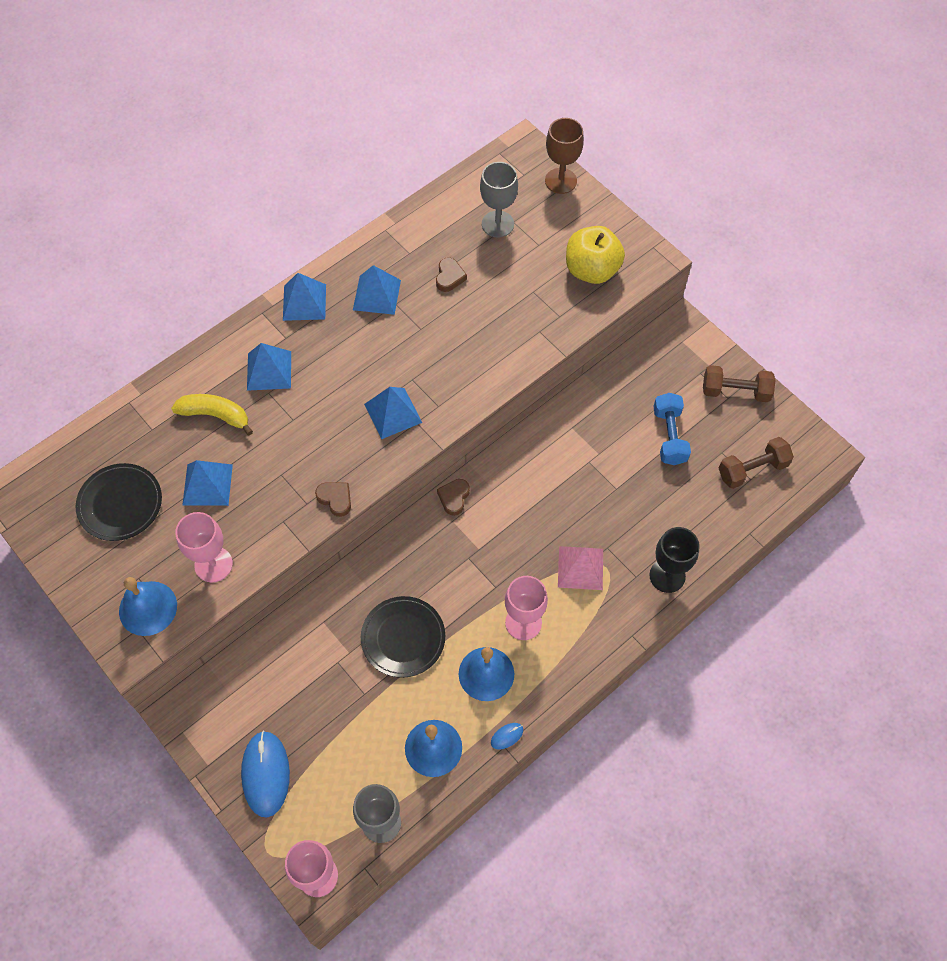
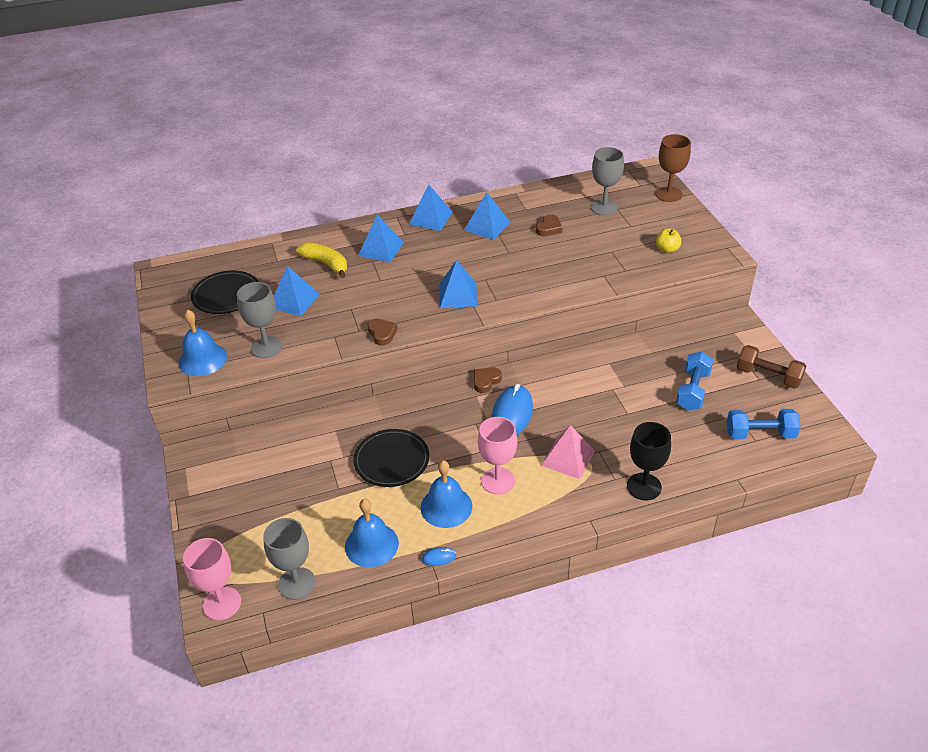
camera: 25 degrees right, 20 degrees down
pink goblet [175,512,233,582] -> grey goblet [237,282,283,358]
blue mouse [241,730,290,817] -> blue mouse moved to [491,384,533,435]
yellow apple [566,226,625,284] -> yellow apple [656,229,682,253], size x0.50
brown dumbbell [719,437,794,489] -> blue dumbbell [727,409,801,440]

